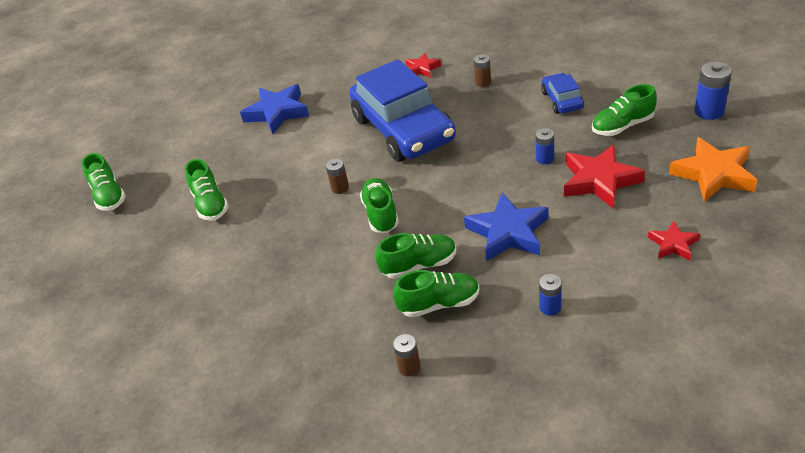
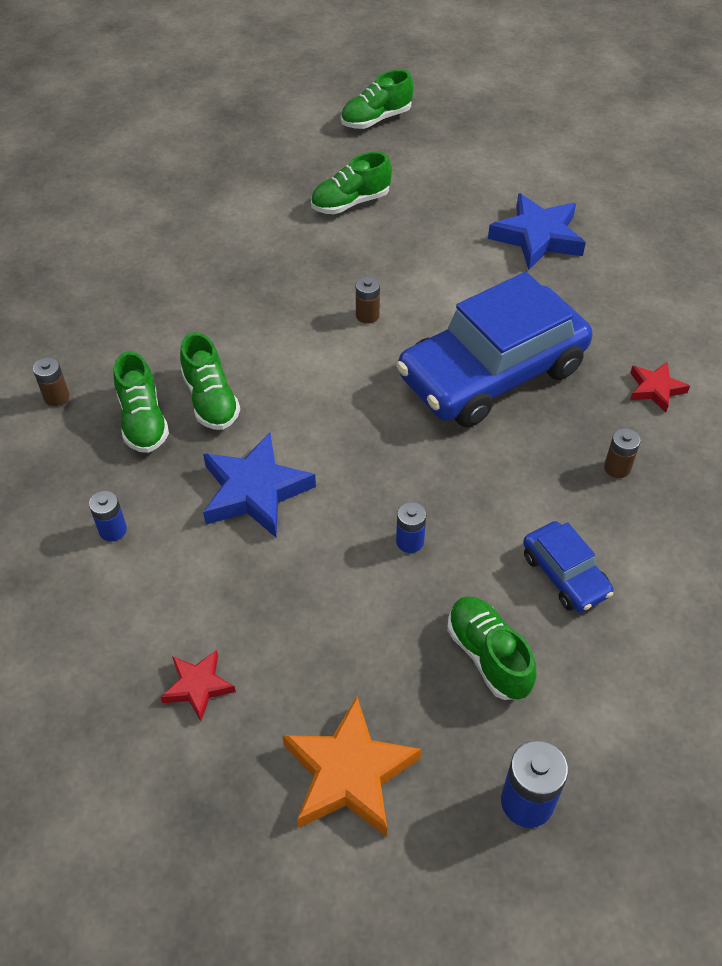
camera: 80 degrees right, 10 degrees up
green shoe [360,178,399,233] -> none
blue car [541,73,584,114] -> blue car turned 75 degrees clockwise [523,521,613,613]
red star [564,145,645,208] -> none

